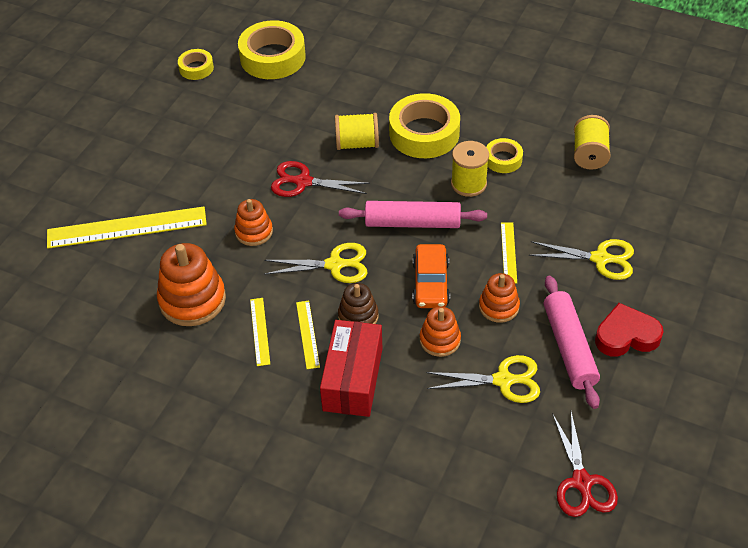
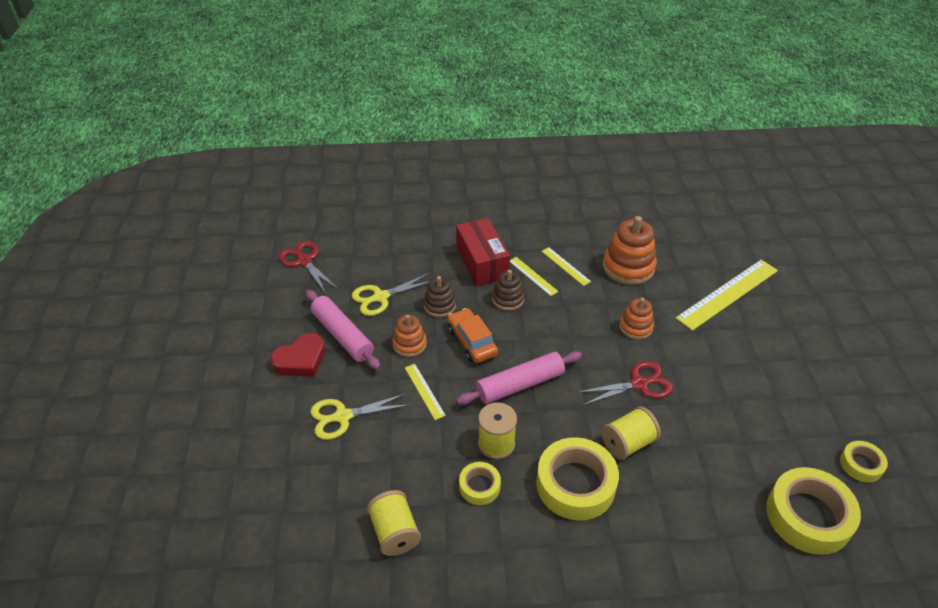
camera: 150 degrees right, 5 degrees down
yellow scissors [264,243,367,283] -> none
orange stacking toy [420,306,461,357] -> brown stacking toy [424,276,456,317]

